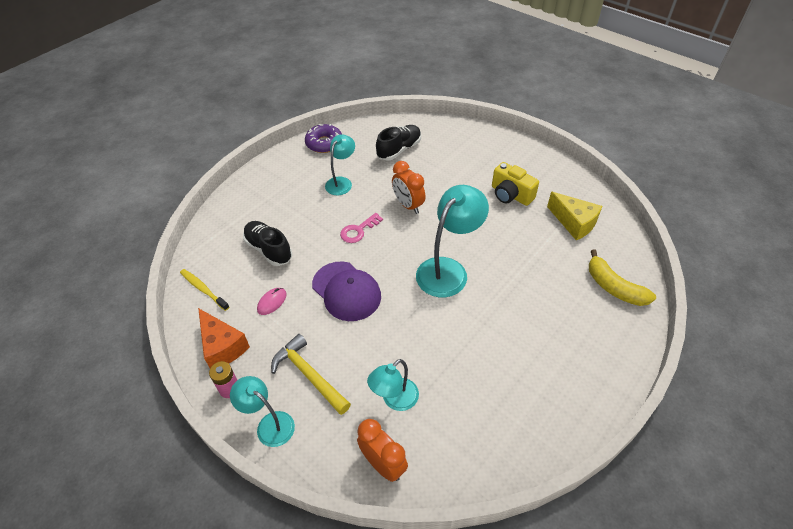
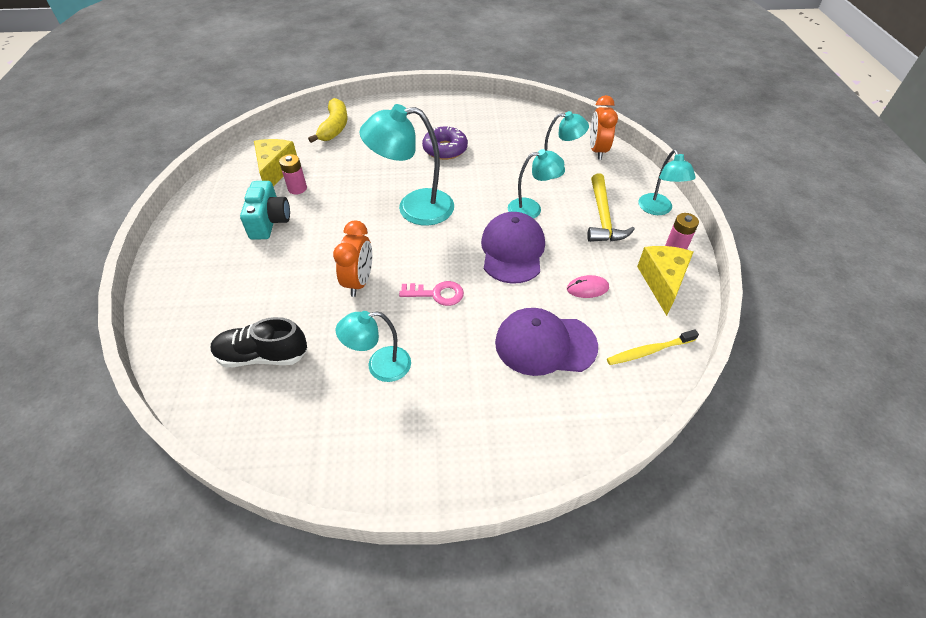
camera: 135 degrees left, 0 degrees up
yellow toothbrush [180,269,229,311] -> yellow toothbrush turned 75 degrees clockwise [607,329,699,365]
orange cheese [198,308,250,368] -> yellow cheese [637,246,693,316]
black shoe [243,221,292,266] -> purple cap [495,308,598,376]
purple donut [305,124,342,153] -> purple donut moved to [422,127,468,160]
yellow camera [492,162,539,206] -> turquoise camera [240,181,290,240]
none -> pink battery [279,154,307,195]
none -> turquoise lamp [508,149,564,219]

